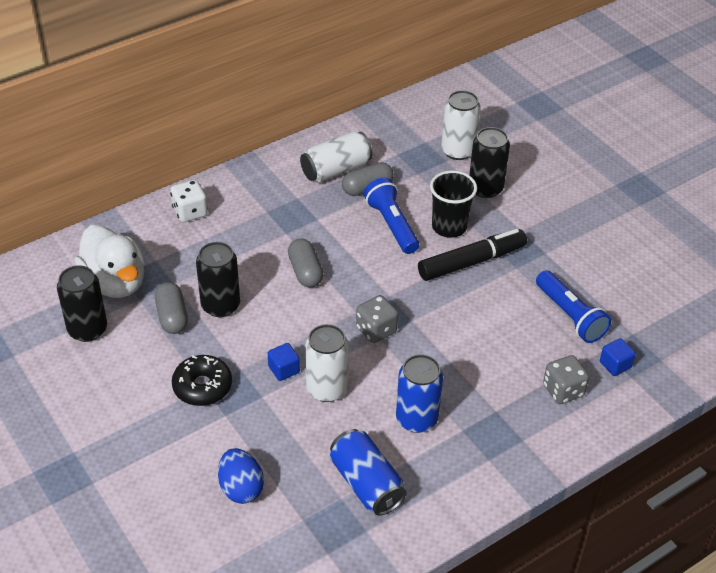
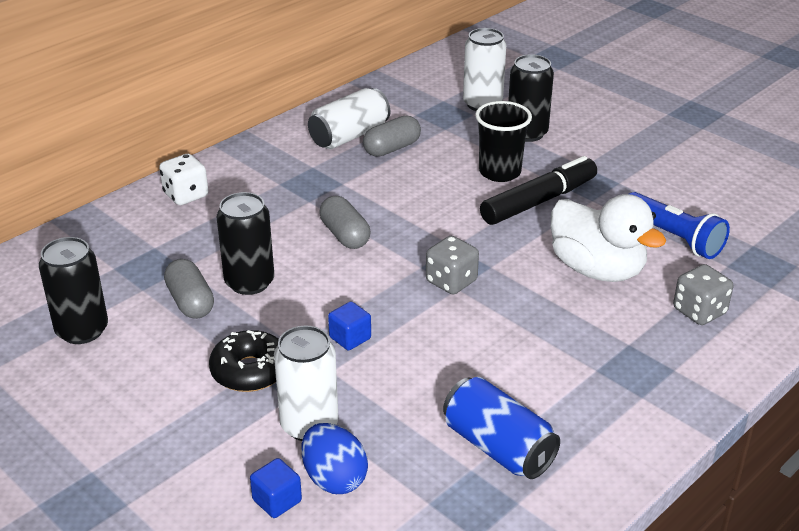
camera: 10 degrees left, 10 degrees down
white duck [74,225,145,298] -> white duck moved to [551,194,667,282]
white can [305,324,349,402] -> white can moved to [274,326,338,441]
blue flashlight [364,178,419,254] -> none
blue can [396,354,443,433] -> none
blue cube [600,338,636,376] -> blue cube moved to [250,458,302,518]

